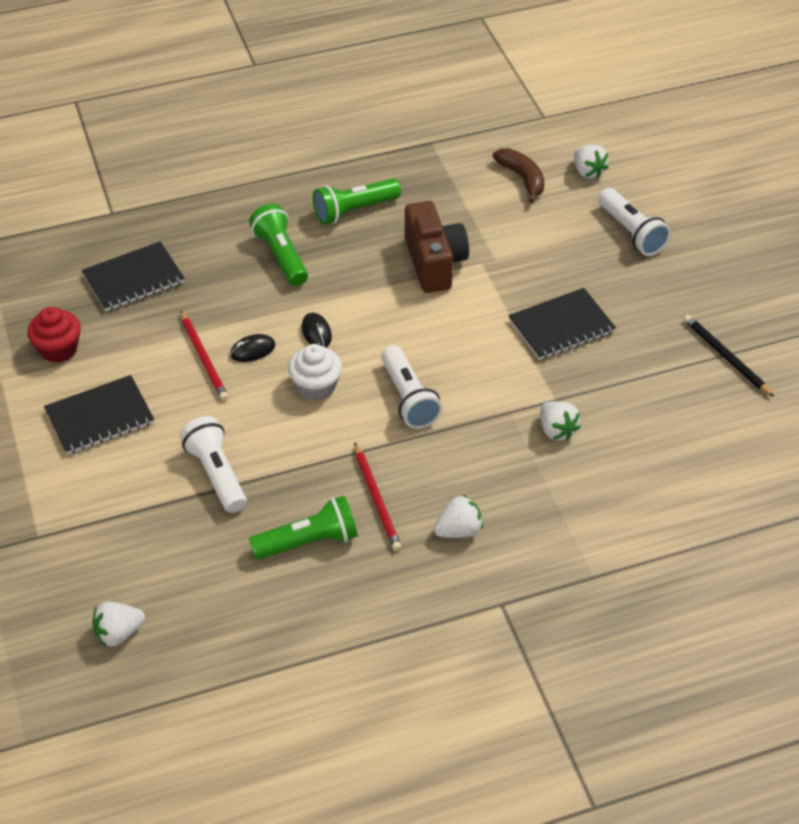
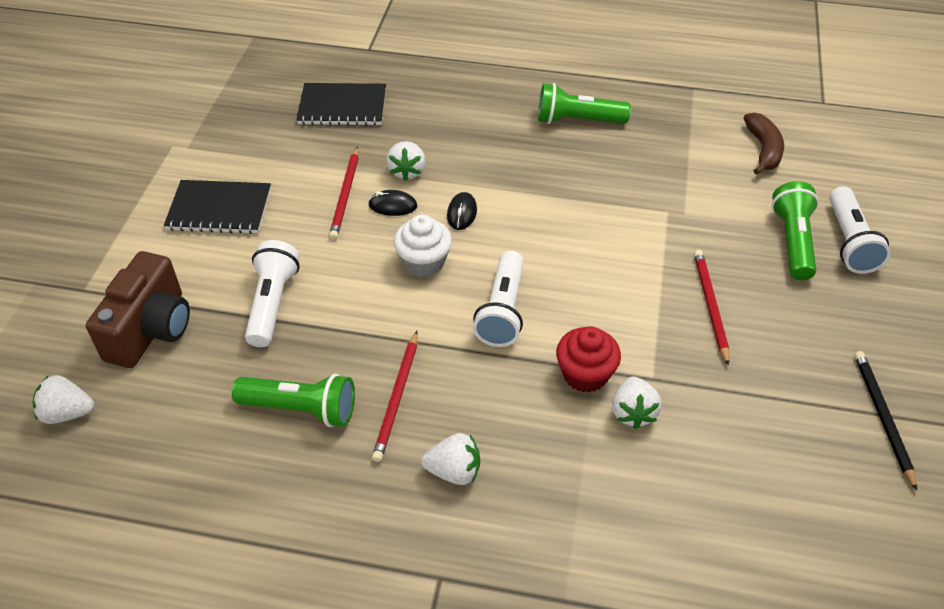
camera: 30 degrees right, 0 degrees up
red cupcake [27,307,81,363] -> red cupcake moved to [556,326,621,393]
green flashlight [249,204,308,286] -> green flashlight moved to [771,181,819,280]
brown camera [405,201,469,293] -> brown camera moved to [86,251,190,368]
black notebook [508,288,616,360] -> red pencil [694,250,729,366]
white strawberry [574,145,609,179] -> white strawberry moved to [386,141,426,181]

